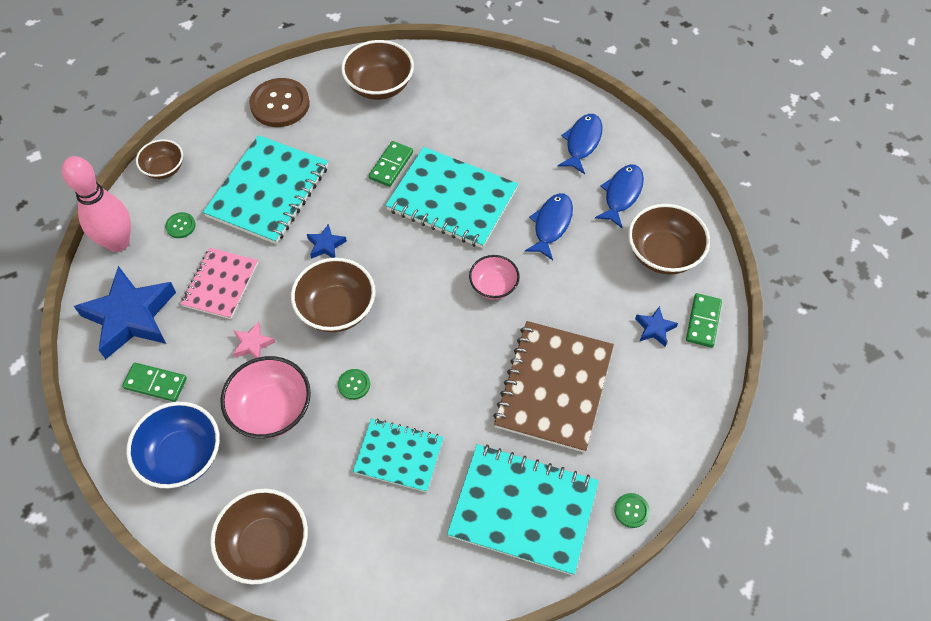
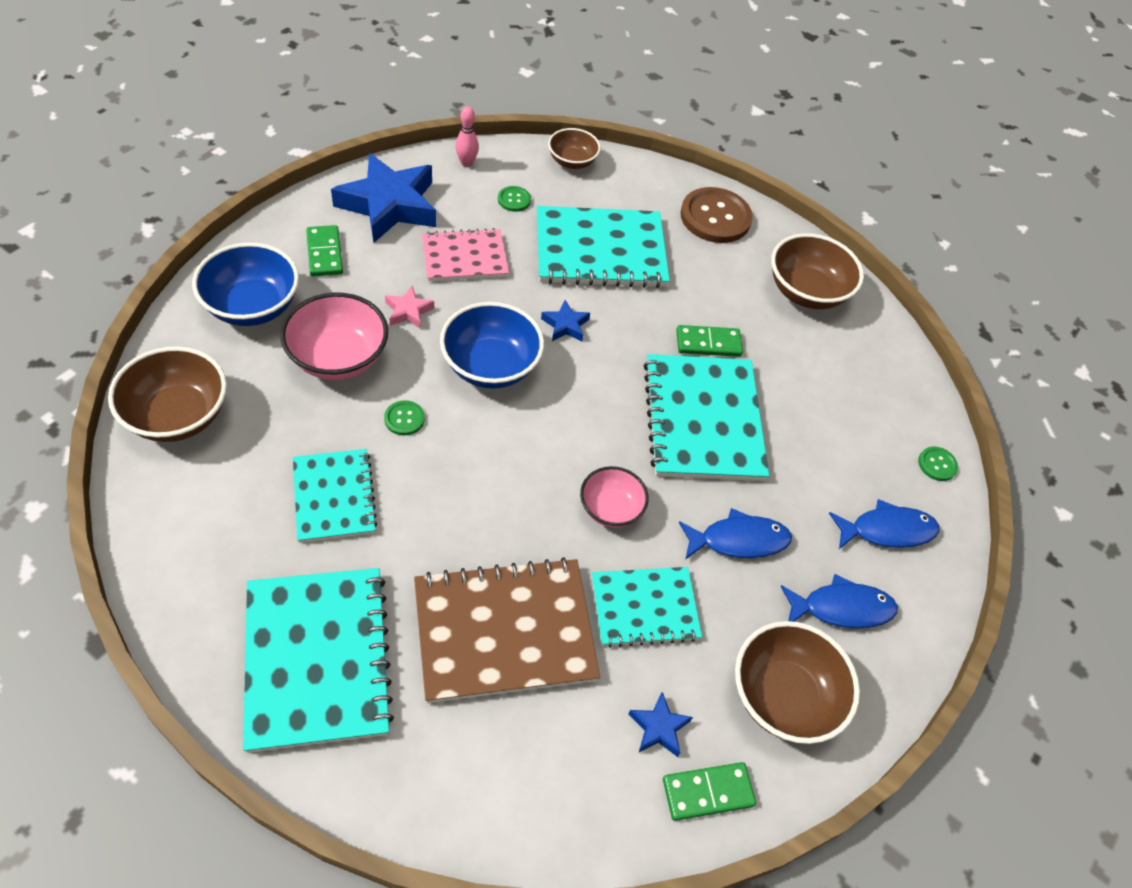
camera: 55 degrees right, 5 degrees down
pink bowling pin [61,156,131,252] -> pink bowling pin [455,106,479,167], size x0.46
brown bowl [291,258,375,332] -> blue bowl [440,302,544,389]
green button [614,493,650,528] -> green button moved to [918,446,958,481]
none -> turquoise notebook [592,567,702,648]

